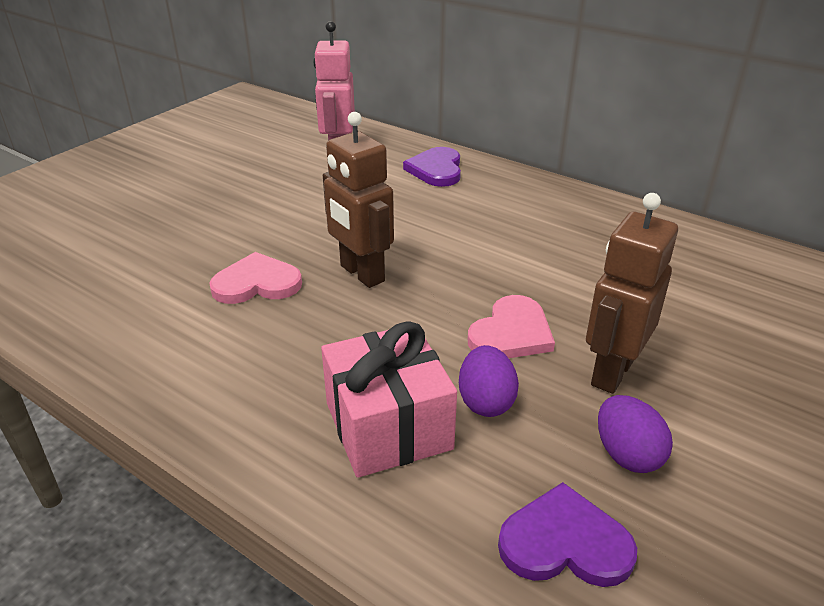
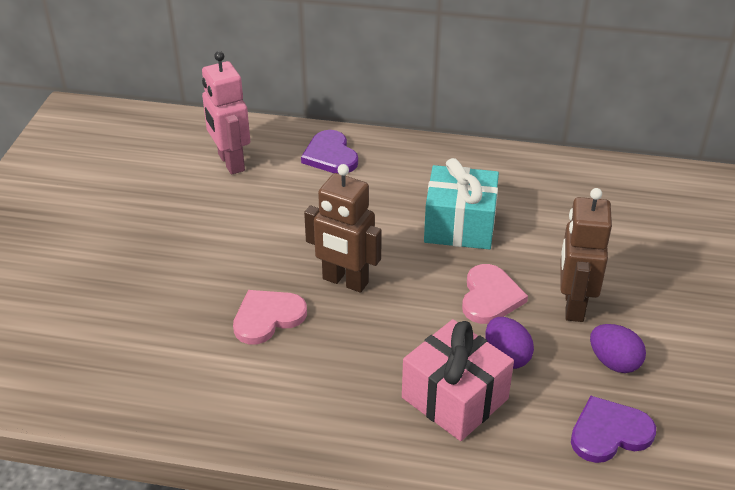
camera: 25 degrees left, 5 degrees up
none -> turquoise gift [424,158,499,249]

